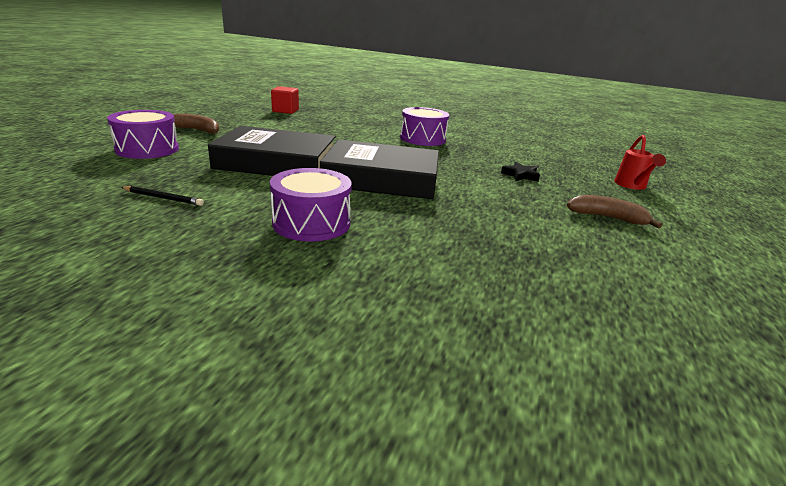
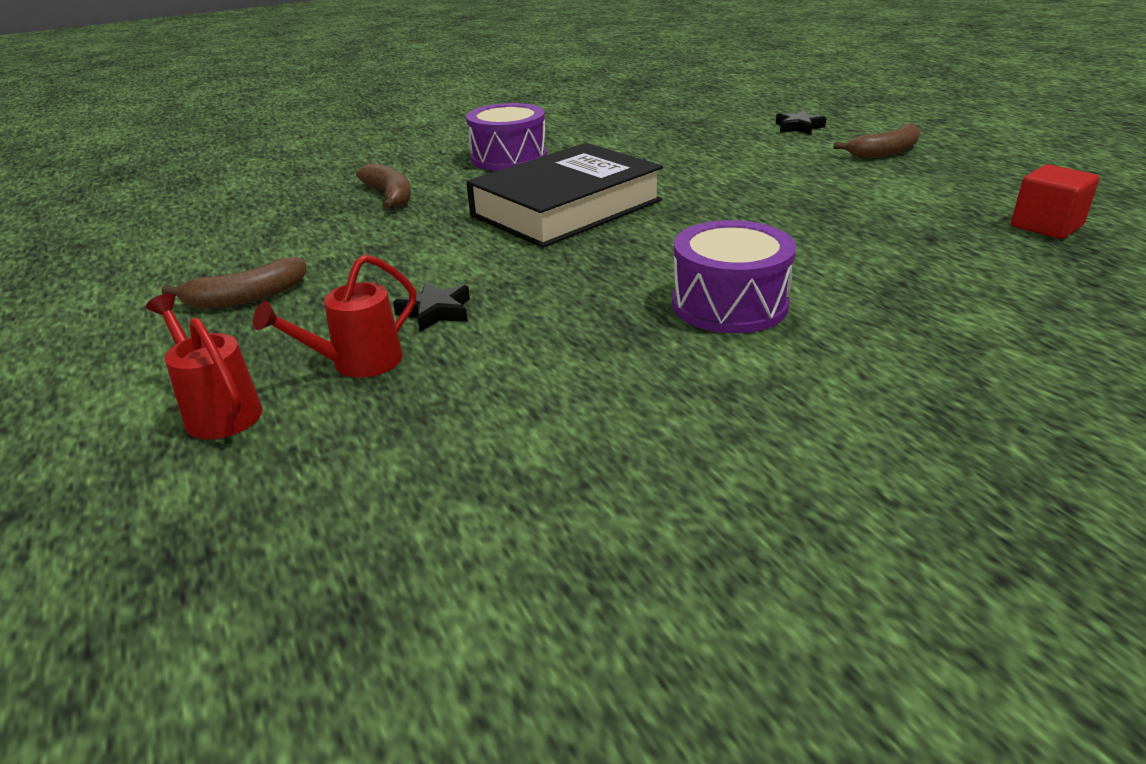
camera: 135 degrees right, 5 degrees up
purple drum [107,110,179,159] -> black star [776,110,826,135]
black pencil [121,186,204,206] -> none
black book [208,126,336,176] -> none
none -> red watering can [253,254,416,378]
none -> brown banana [356,163,411,209]

